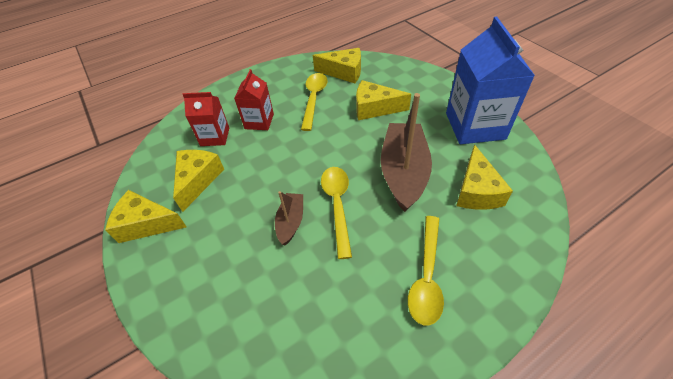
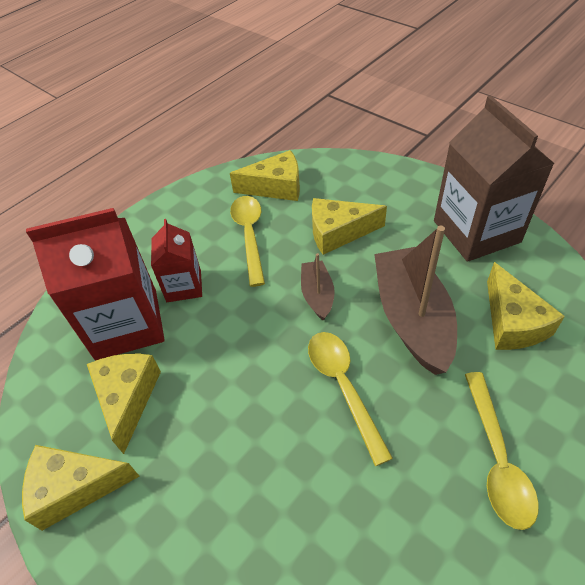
camera: 15 degrees left, 0 degrees up
red carton [182,92,229,146] -> red carton [26,208,165,361], size x1.82
brown boat [275,191,303,245] -> brown boat moved to [301,253,335,321]
blue carton [446,17,535,144] -> brown carton [434,95,555,262]

